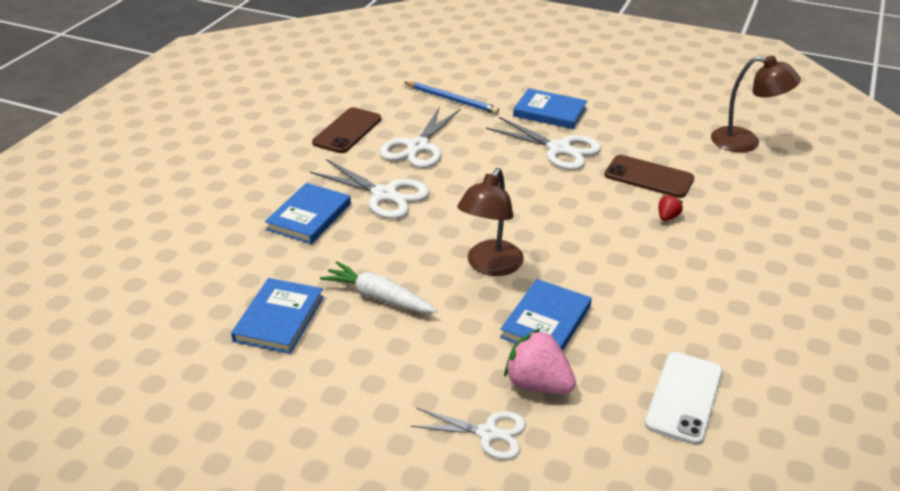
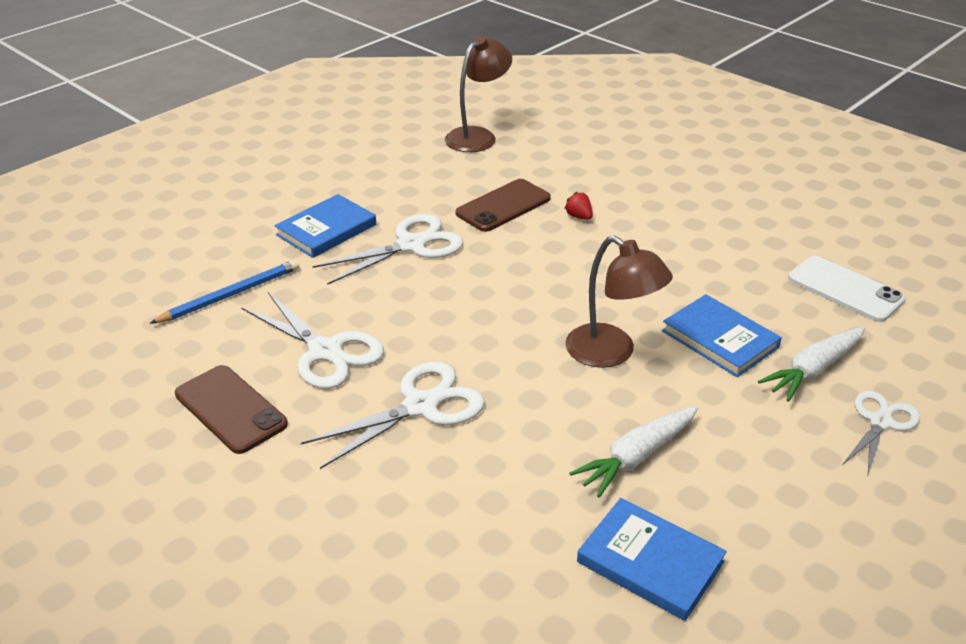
camera: 70 degrees left, 0 degrees up
blue book [265,183,351,244] -> none
pink strawberry [504,328,576,394] -> white carrot [758,327,865,402]

